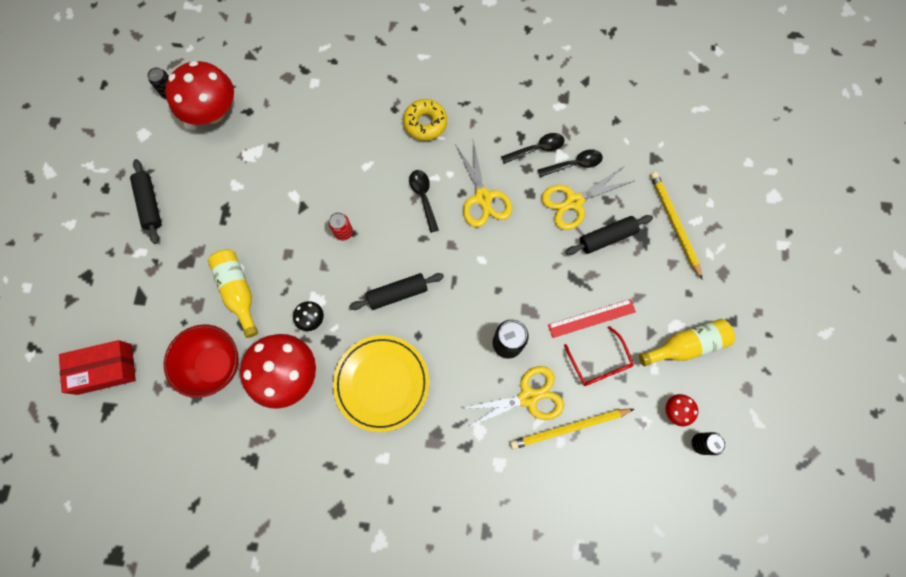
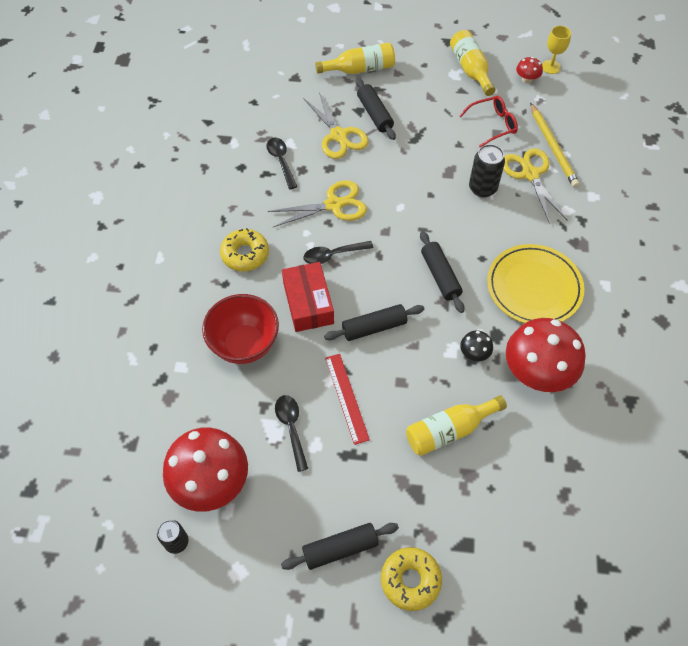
camera: 90 degrees left, 15 degrees down
red box [59,340,136,395] -> red box moved to [282,262,334,332]
red bowl [164,325,239,398] -> red bowl moved to [202,294,279,364]
red can [328,212,353,241] -> black rolling pin [324,304,424,341]
black spoon [538,149,603,177] -> black spoon moved to [275,395,308,472]
red ruler [548,299,636,338] -> red ruler moved to [325,354,370,445]
yellow pencil [650,172,702,279] -> yellow bottle [315,43,395,74]
black can [692,432,726,455] -> yellow goblet [542,26,571,74]
none -> yellow donut [381,547,442,611]

